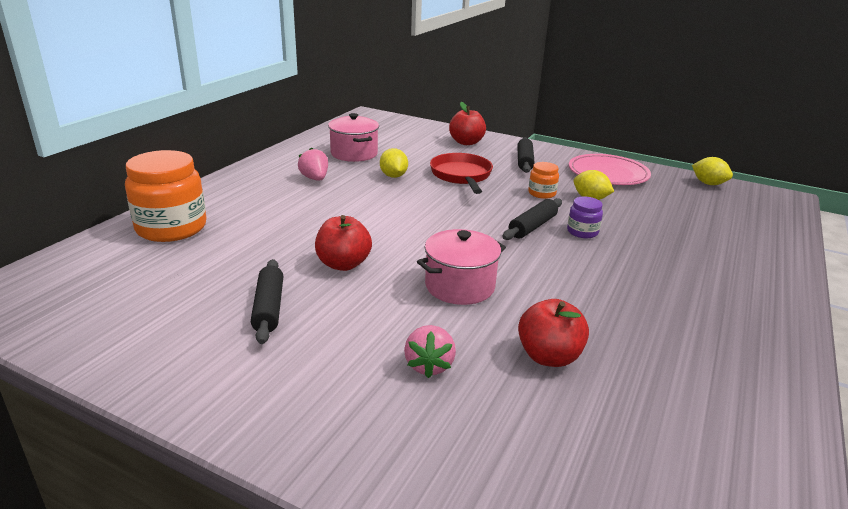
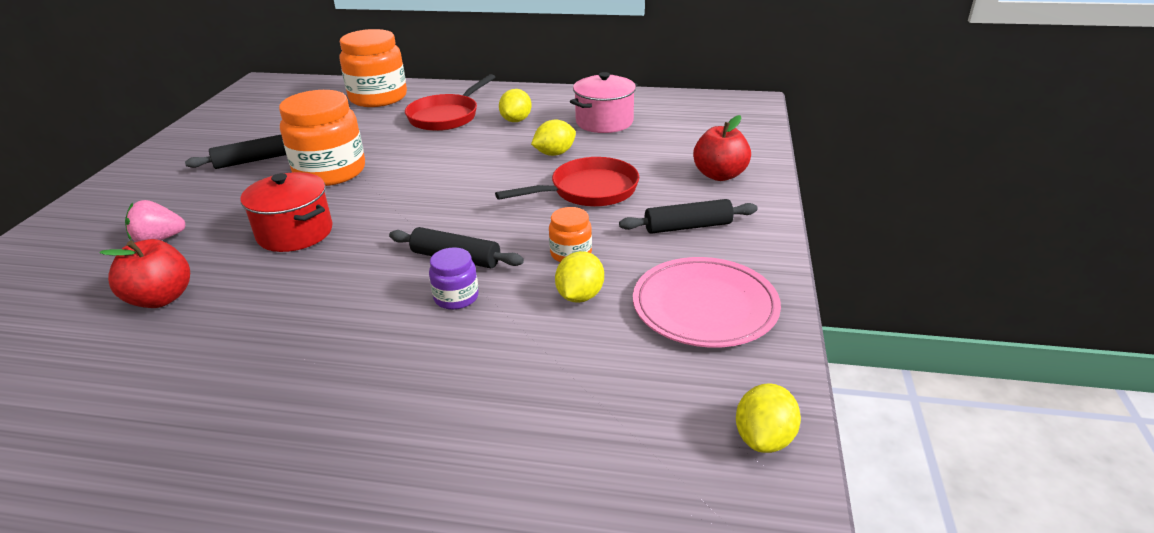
camera: 75 degrees right, 5 degrees up
pink strawberry [298,147,328,181] -> yellow lemon [499,89,532,122]
red apple [315,215,372,271] -> orange jar [279,90,365,186]
pink pot [417,229,506,305] -> red pot [240,172,333,252]
none -> red pan [405,74,495,131]

